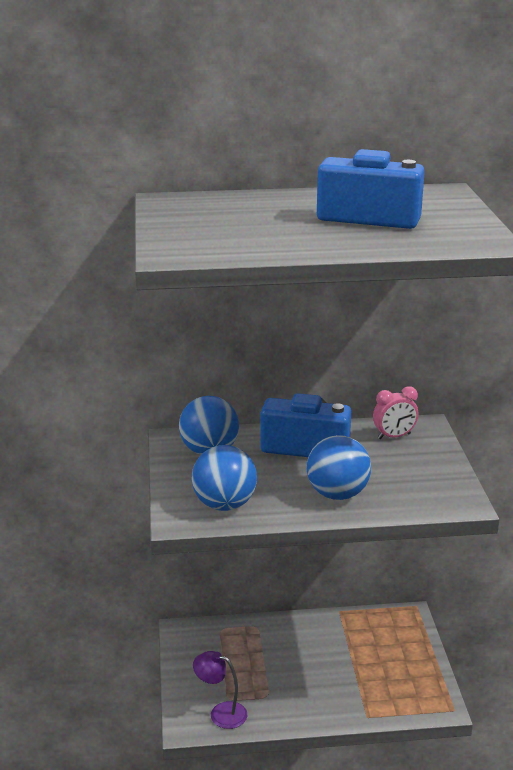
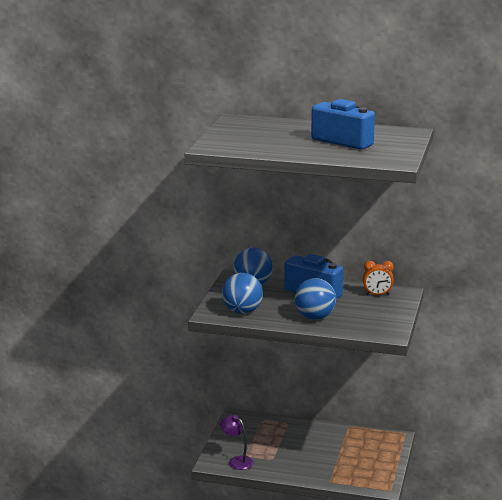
camera: 20 degrees right, 5 degrees down
pink clock [373,386,418,439] -> orange clock [363,261,394,295]

